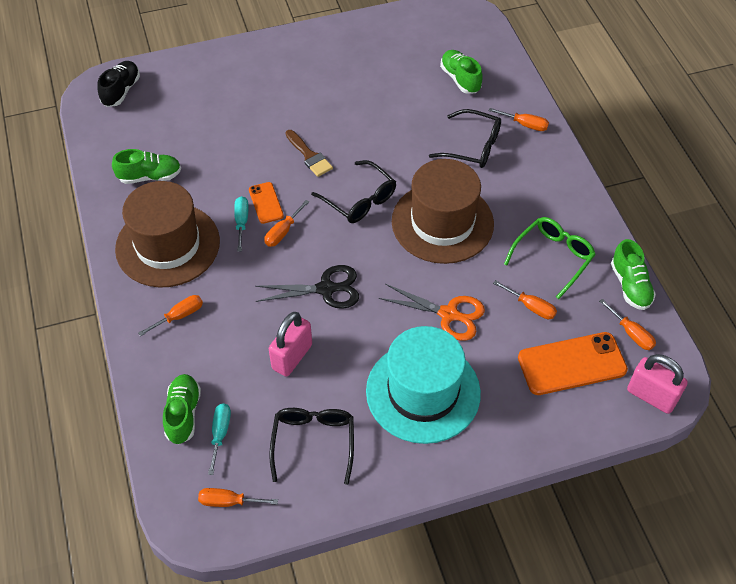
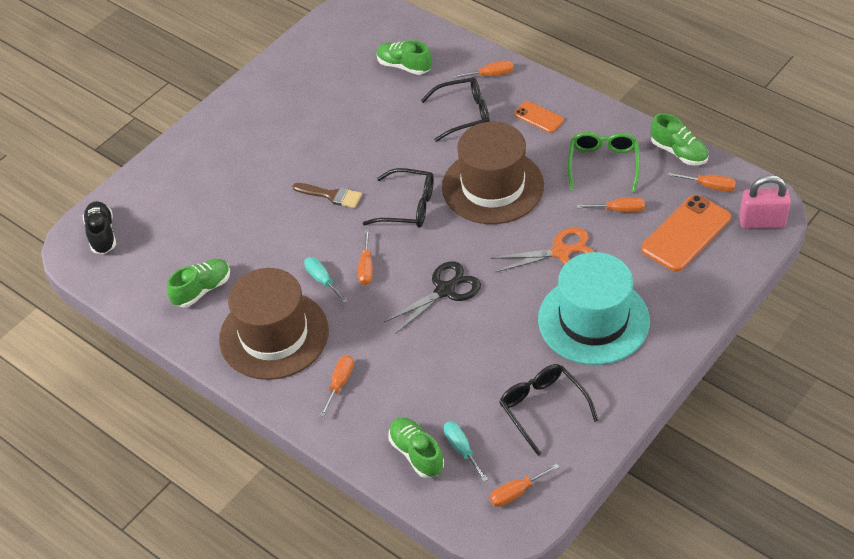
camera: 30 degrees left, 5 degrees down
orange phone [249,182,284,224] -> orange phone moved to [514,101,564,133]
pink padlock [269,312,312,377] -> none

